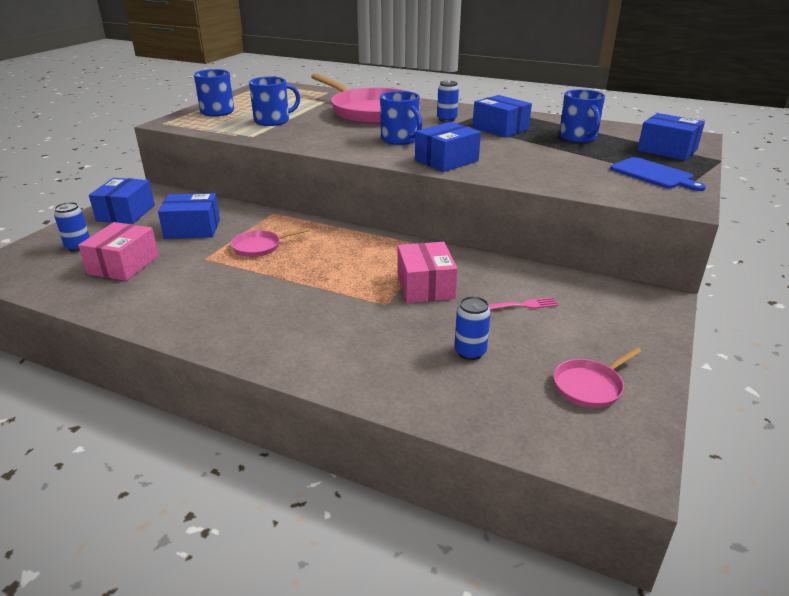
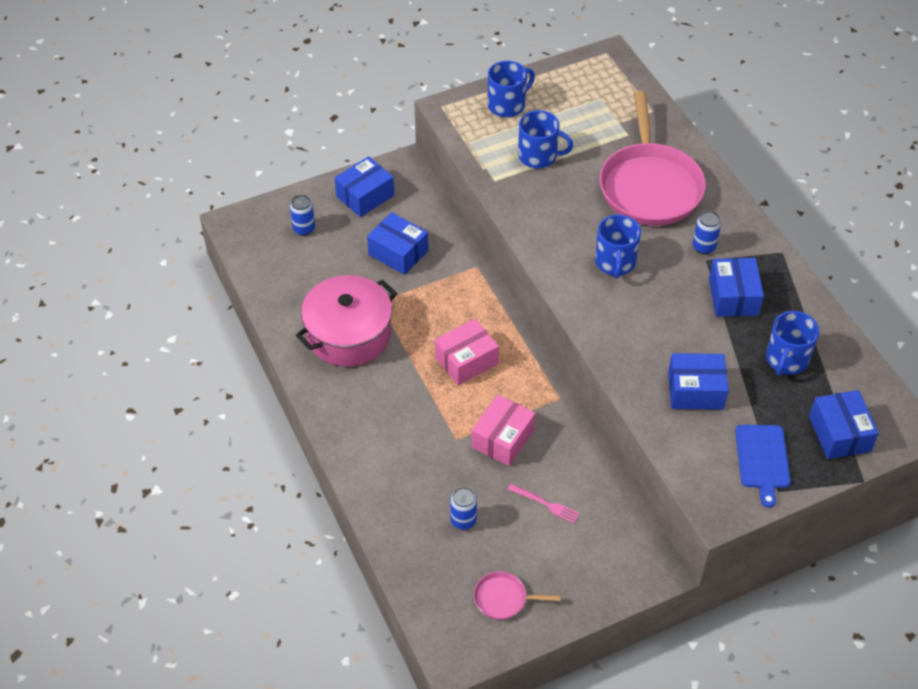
camera: 40 degrees right, 20 degrees up
pink box [78,222,159,281] -> pink box moved to [435,319,499,385]
pink pan [231,228,310,257] -> none
blue box [415,122,481,172] -> blue box moved to [668,353,729,410]
none -> pink pot [296,275,397,366]

